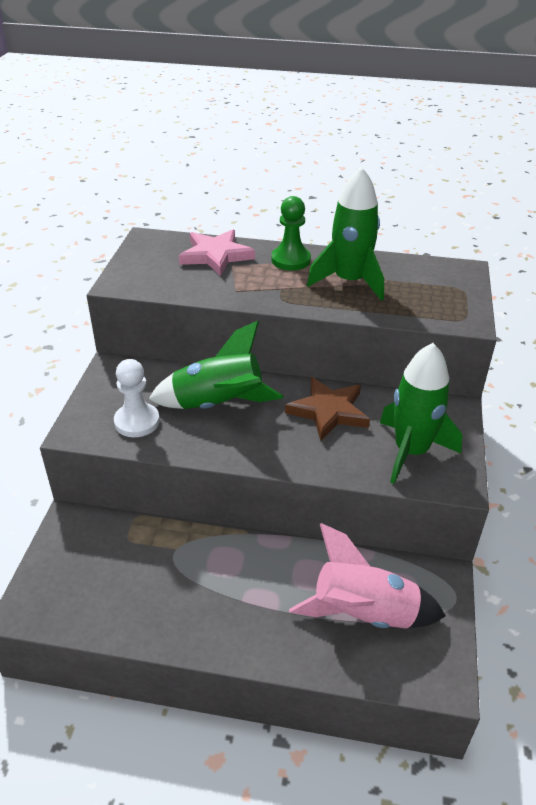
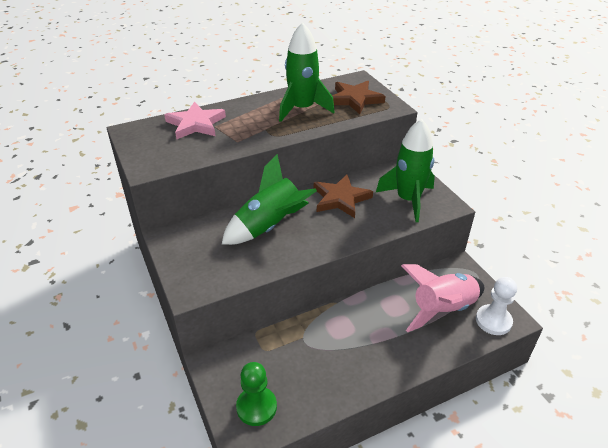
camera: 35 degrees left, 0 degrees up
white pawn [114,359,160,437] -> white pawn moved to [476,277,517,335]
green pawn [271,196,311,270] -> green pawn moved to [236,362,277,426]
none -> brown star [332,81,386,114]

